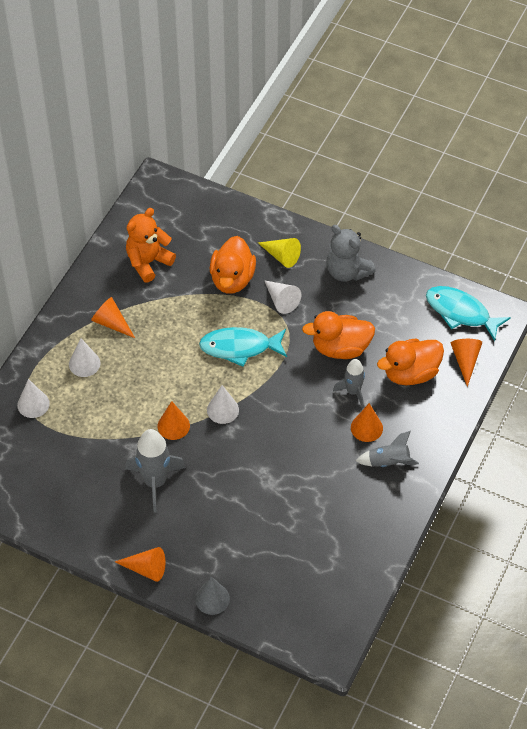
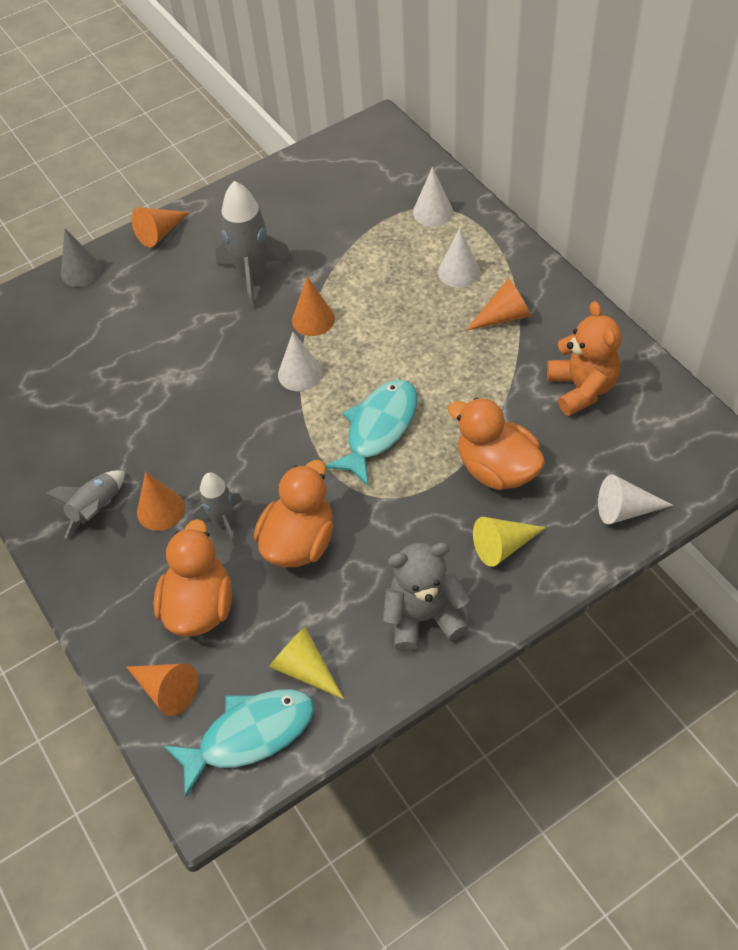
camera: 125 degrees right, 0 degrees up
white cone [264,280,301,314] -> white cone moved to [598,474,674,525]
none -> yellow cone [269,627,344,699]

